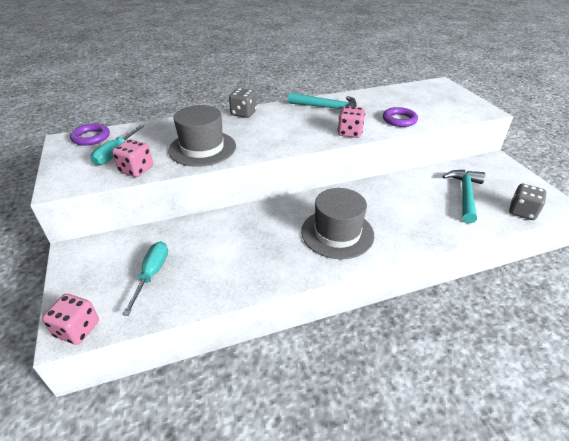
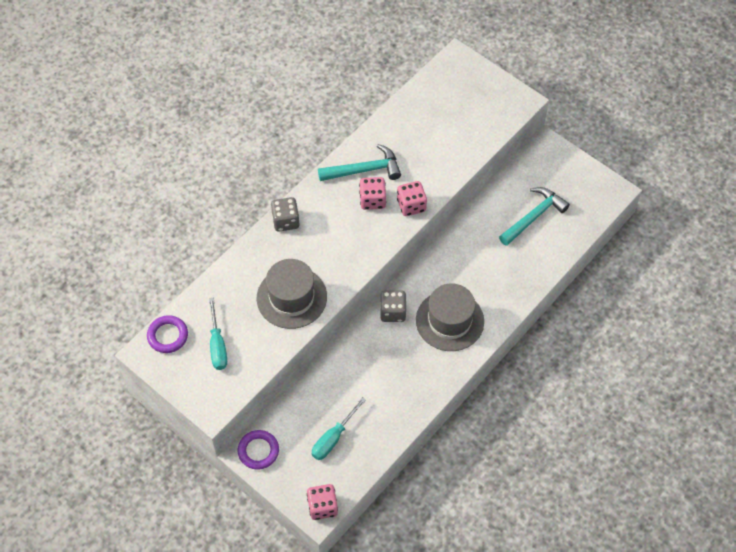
camera: 30 degrees left, 20 degrees up
pink dice [112,139,153,177] -> pink dice moved to [359,177,386,210]
turquoise screwdriver [122,242,168,316] -> turquoise screwdriver turned 120 degrees counterclockwise [312,397,366,460]
purple ring [383,107,418,127] -> purple ring moved to [238,430,279,470]
turquoise hammer [443,170,485,223] -> turquoise hammer turned 60 degrees clockwise [499,187,570,246]
grey dice [509,184,547,220] -> grey dice moved to [380,290,407,322]

